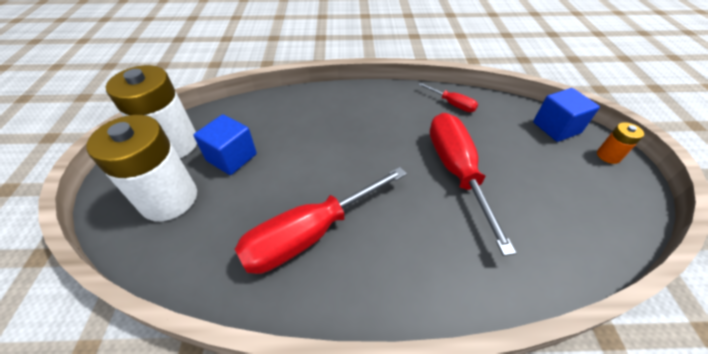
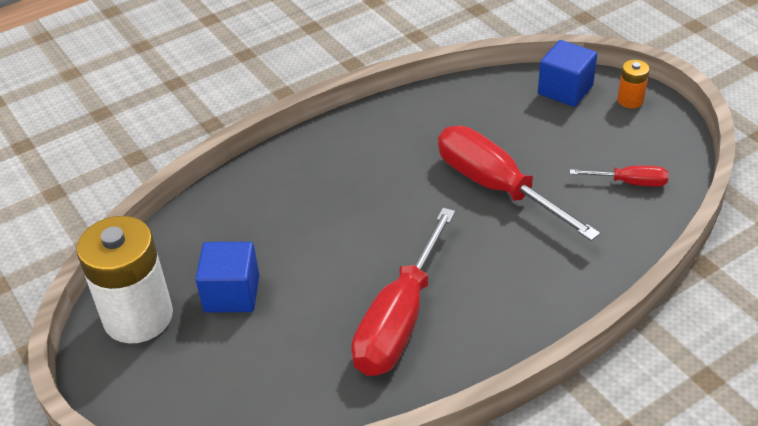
camera: 30 degrees left, 5 degrees down
white battery [86,115,197,221] -> none
red screwdriver [418,83,478,112] -> red screwdriver moved to [570,166,669,187]

